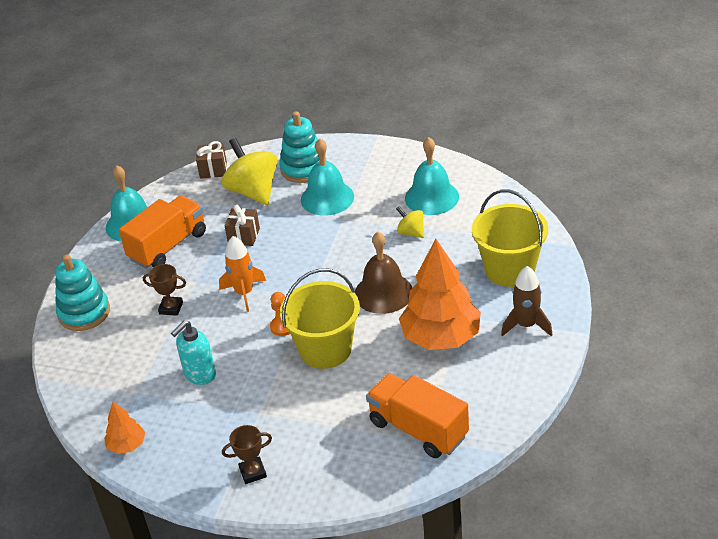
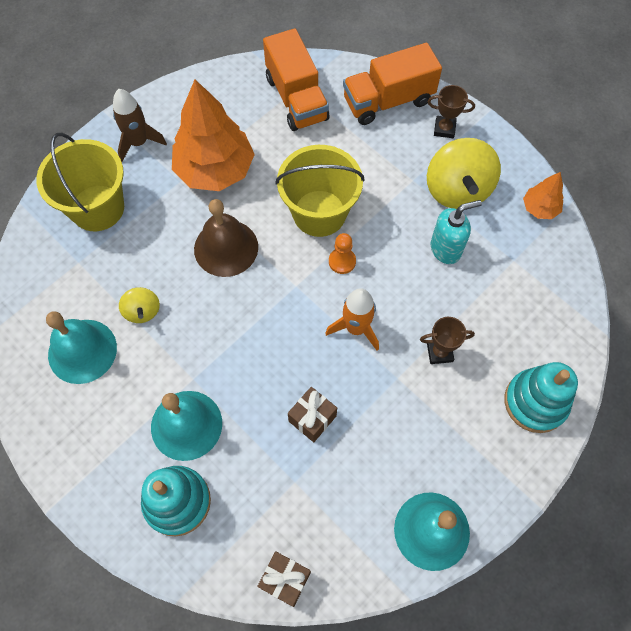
camera: 155 degrees left, 25 degrees up
orange truck [119,195,206,269] -> orange truck moved to [343,43,442,125]
brown trophy [143,264,186,316] -> brown trophy turned 45 degrees counterclockwise [420,317,475,364]
yellow spinning top [221,138,277,205] -> yellow spinning top moved to [427,138,501,209]

